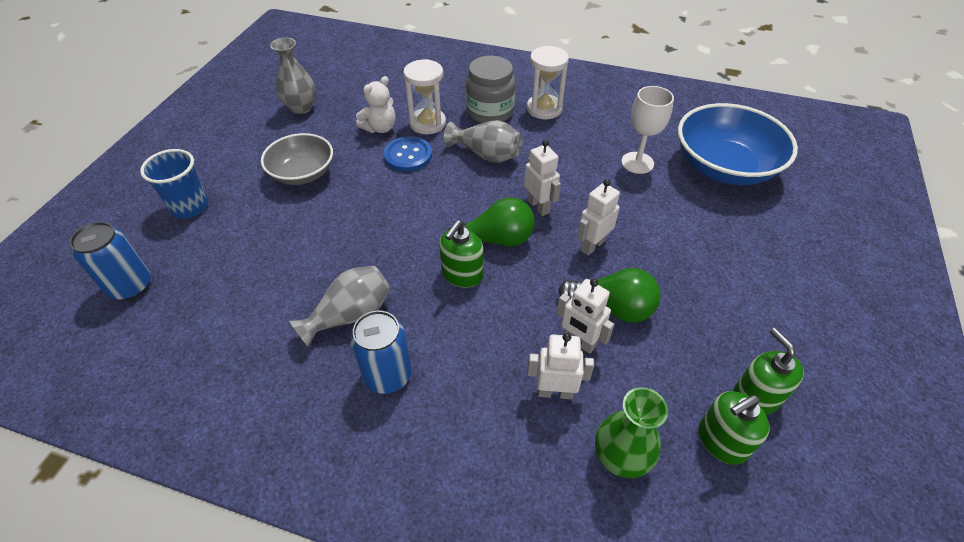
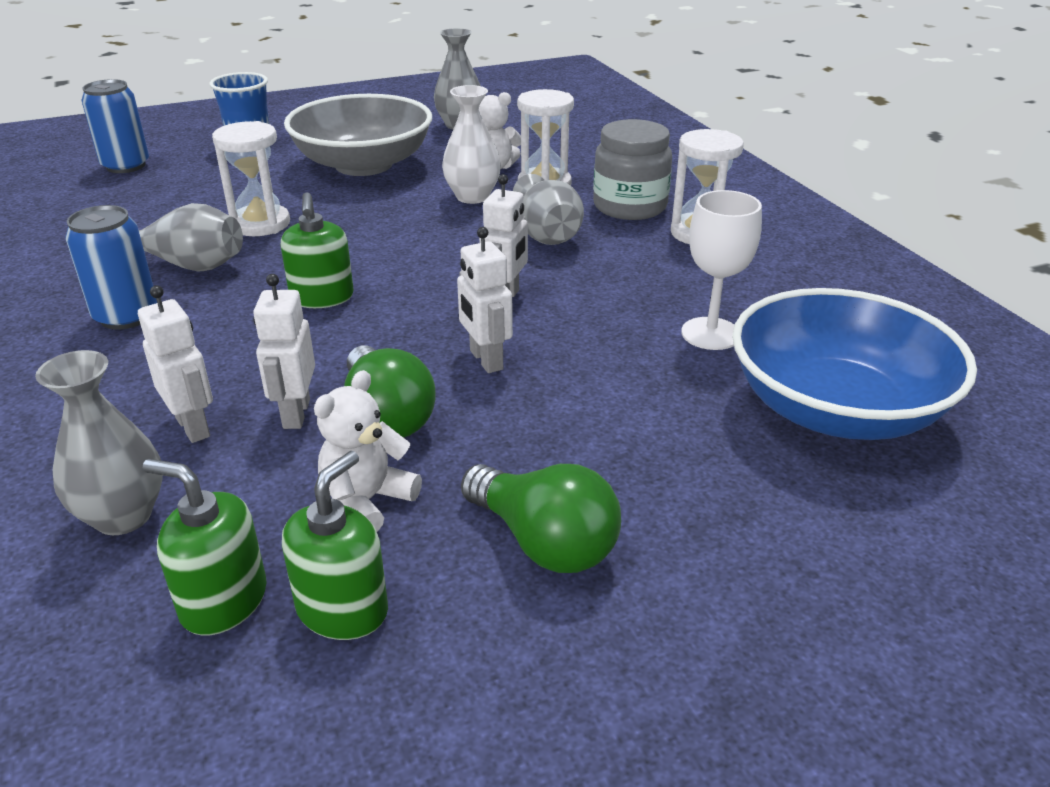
camera: 50 degrees right, 15 degrees down
grey bowl [261,133,333,185] -> grey bowl [284,94,432,176], size x1.61
blue button [383,136,432,172] -> white vase [442,85,501,204]
green soap dispenser [439,220,484,288] -> green soap dispenser turned 90 degrees counterclockwise [281,192,354,308]
green light bulb [448,197,535,247] -> green light bulb moved to [461,464,621,573]
white robot [577,179,620,256] -> white robot turned 120 degrees counterclockwise [457,227,513,373]
green vase [595,387,668,478] -> grey vase [35,350,163,535]
none -> white hourglass [212,121,290,236]
none -> white teddy bear [314,370,422,532]

